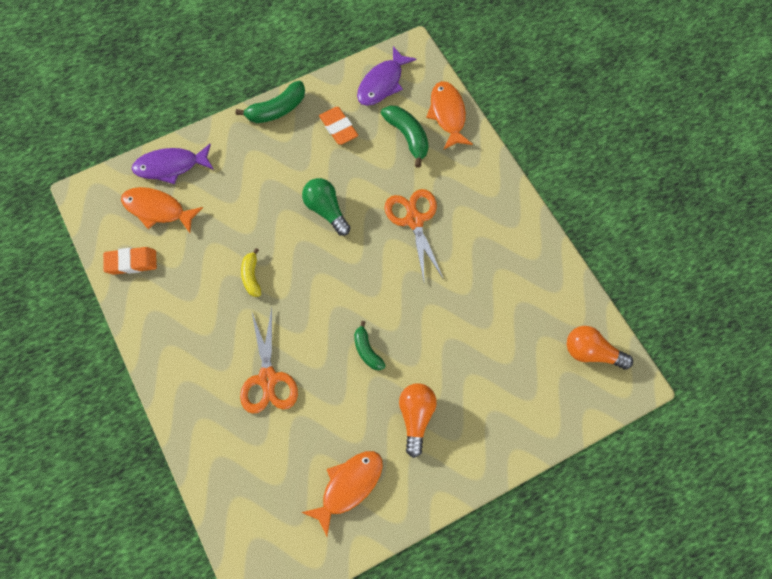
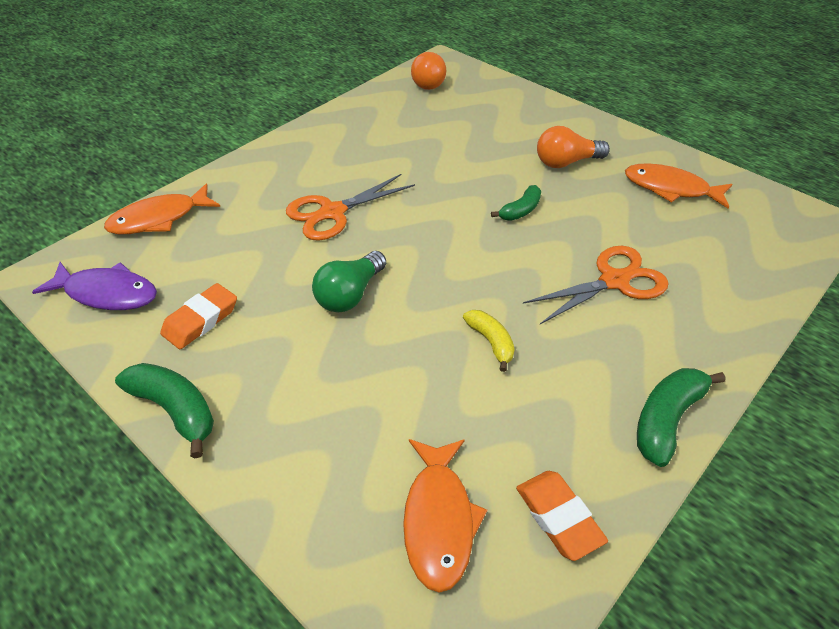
camera: 110 degrees left, 20 degrees down
purple fish [132,144,214,184] -> none
yellow banana [241,248,261,297] -> yellow banana turned 90 degrees counterclockwise [463,310,515,372]
green banana [381,106,429,168] -> green banana moved to [637,368,725,467]

